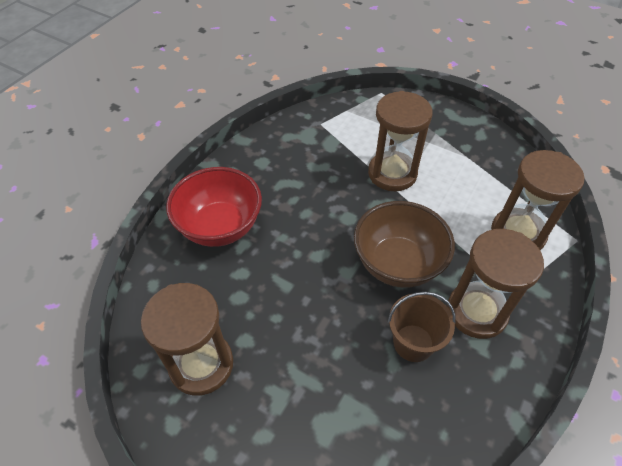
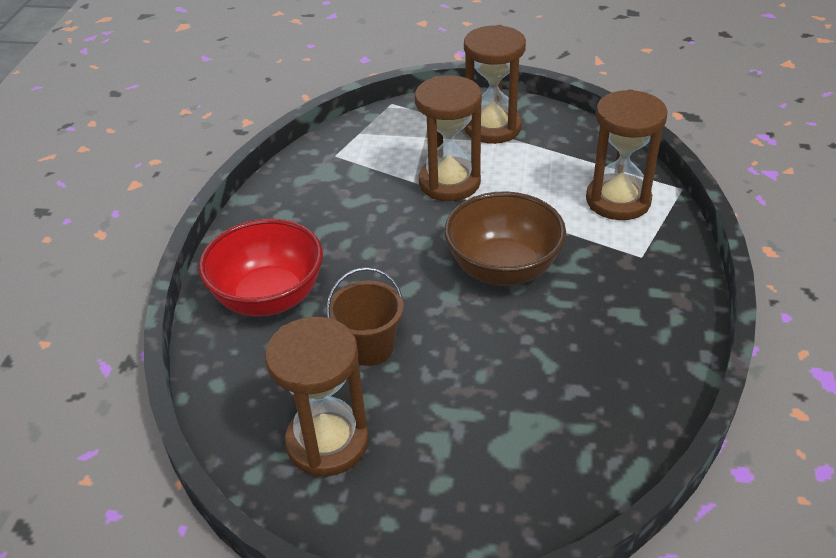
camera: 20 degrees left, 10 degrees down
brown bucket [388,292,456,362] -> brown bucket moved to [326,267,404,366]
brown hourglass [447,229,544,339] -> brown hourglass moved to [464,25,526,144]

